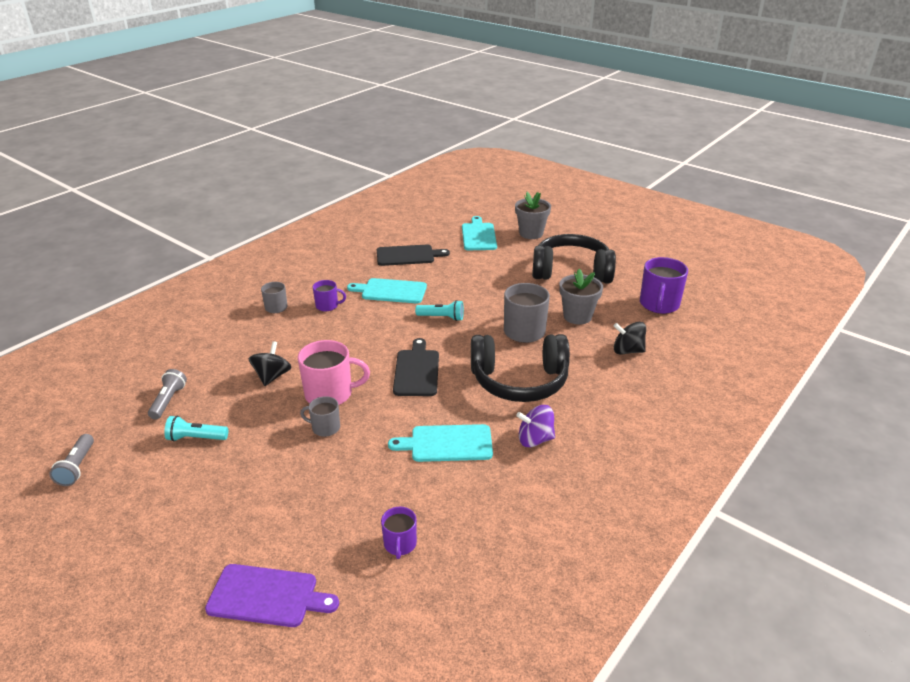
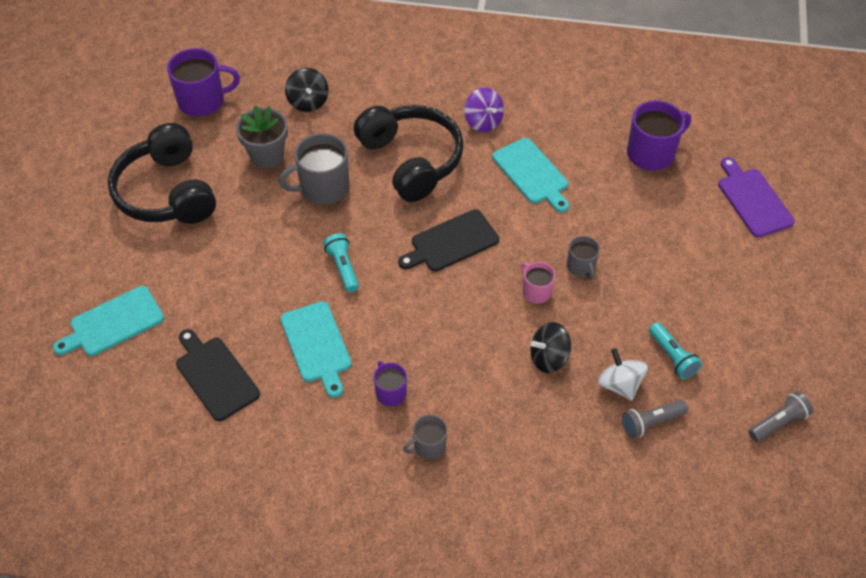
camera: 120 degrees left, 20 degrees up
pink mug [298,340,370,405] -> pink mug [521,262,555,304], size x0.56
purple mug [381,507,417,559] -> purple mug [627,100,691,171], size x1.78
grey flower pot [515,192,551,239] -> none
none -> white spinning top [598,348,648,401]

